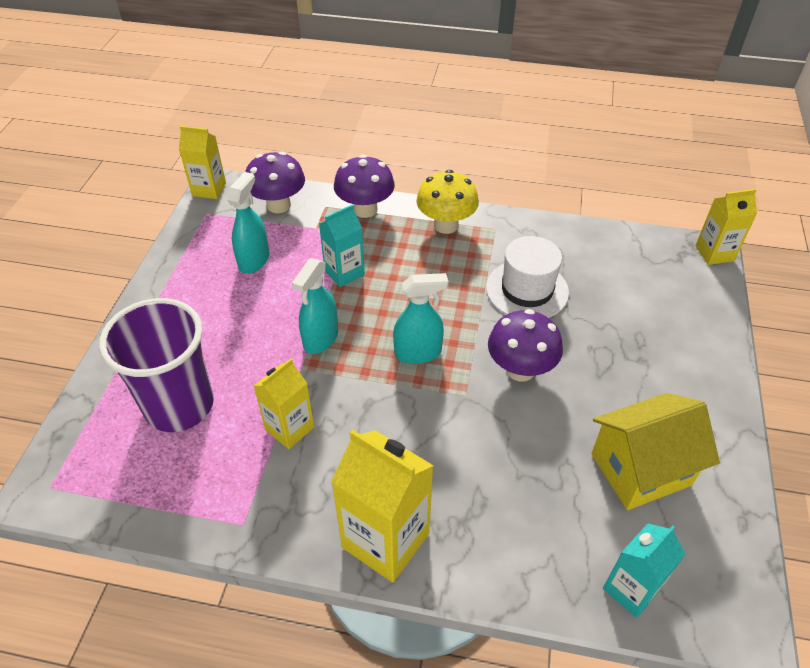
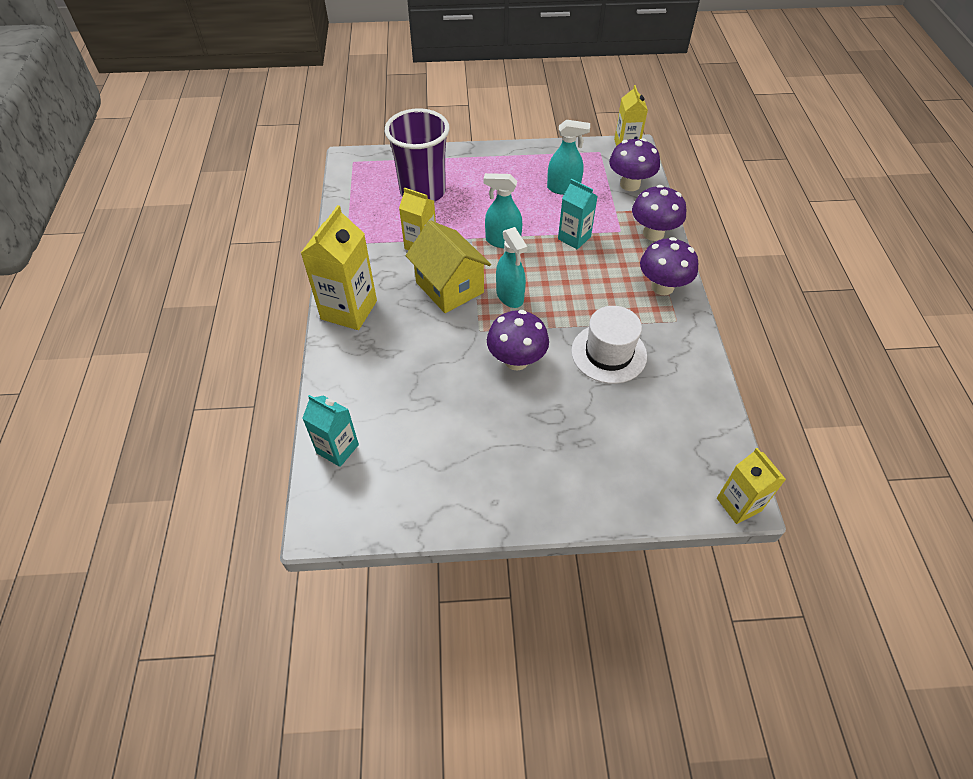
camera: 75 degrees right, 5 degrees up
yellow mushroom [416,170,479,234] -> purple mushroom [640,237,698,295]
yellow house [591,393,720,510] -> yellow house moved to [405,220,491,313]

